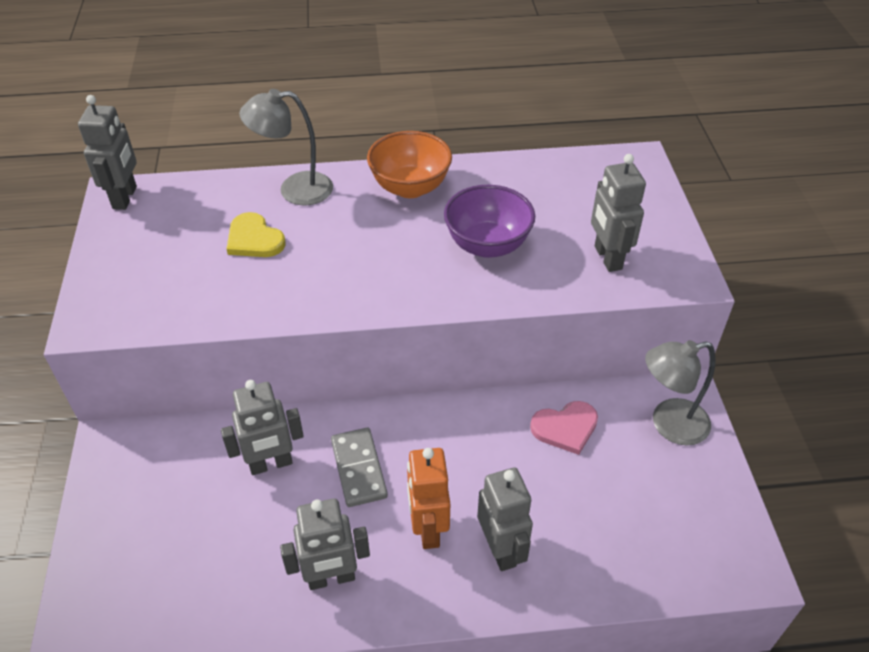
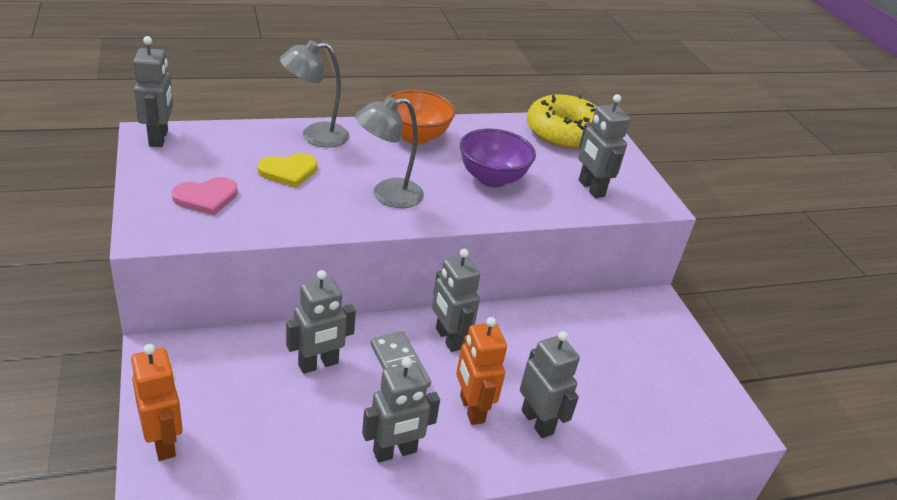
camera: 15 degrees left, 10 degrees down
yellow heart [226,212,286,257] -> yellow heart turned 60 degrees counterclockwise [258,153,318,188]
pink heart [530,401,598,455] -> pink heart moved to [172,177,238,215]
grey lamp [645,340,716,446] -> grey lamp moved to [355,96,424,208]
none -> orange robot [131,344,183,461]
none -> grey robot [432,249,480,352]
none -> yellow donut [527,94,597,149]

